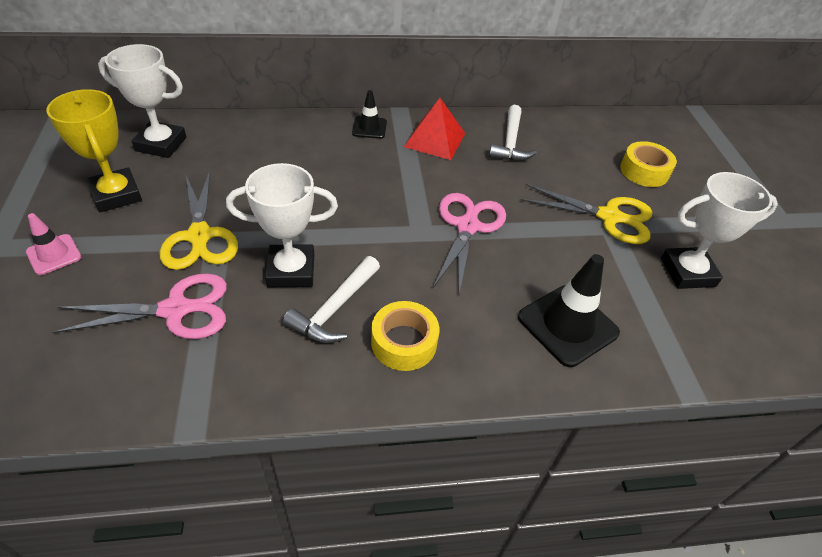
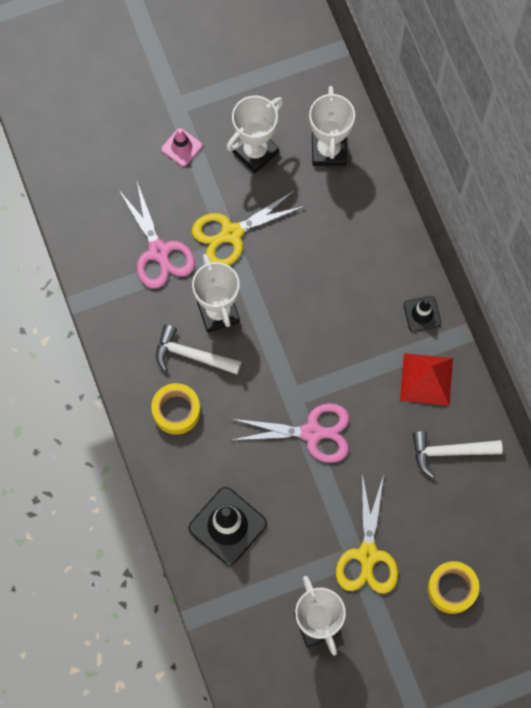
camera: 80 degrees right, 25 degrees up
yellow trophy [46,89,142,212] -> white trophy [227,96,283,173]

